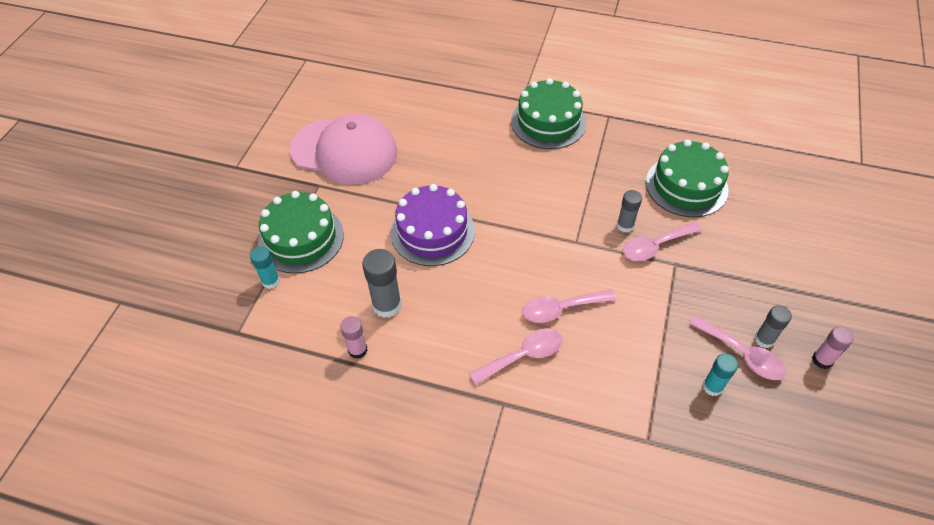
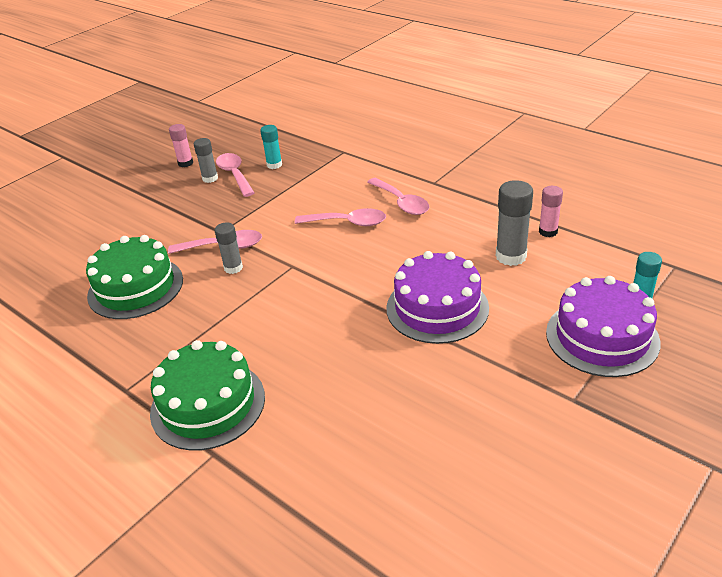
camera: 155 degrees left, 15 degrees down
green cake [258,191,344,274] -> purple cake [546,276,661,377]
pink cap [290,114,397,185] -> none
pink spoon [469,328,562,385] -> pink spoon turned 120 degrees counterclockwise [367,178,429,215]

